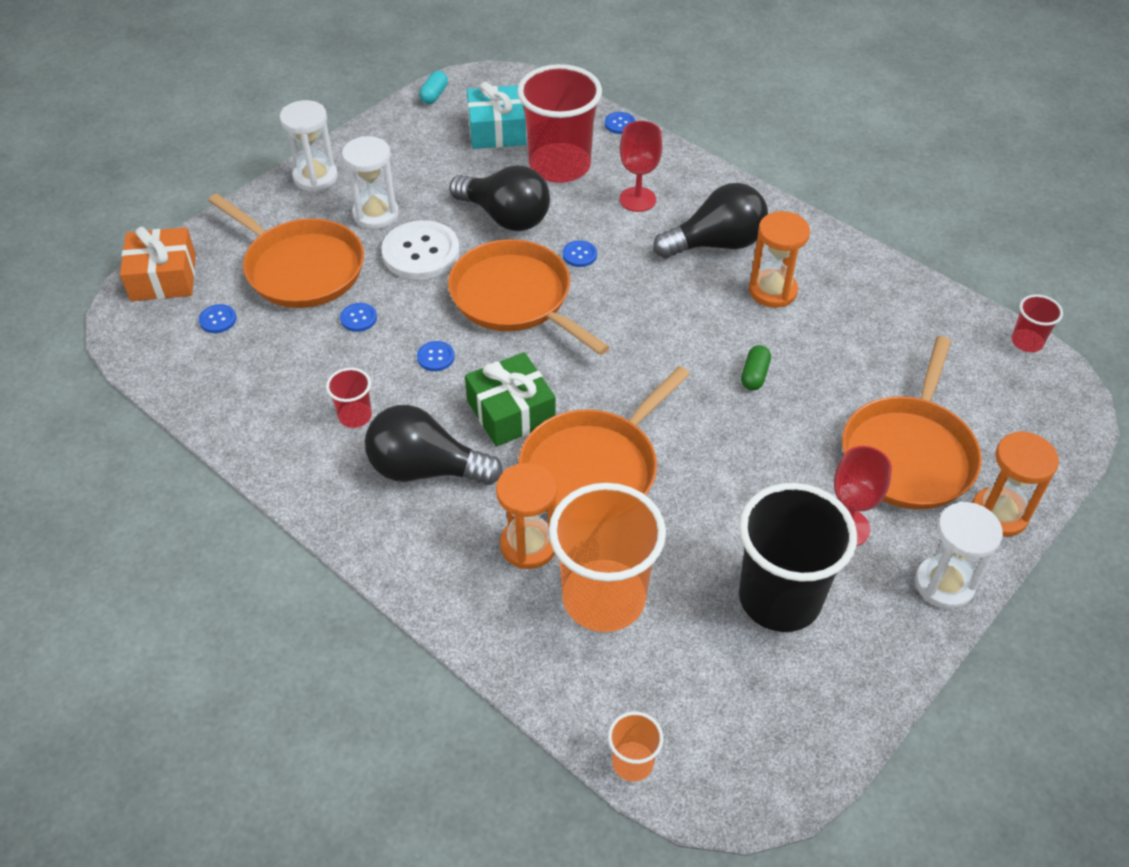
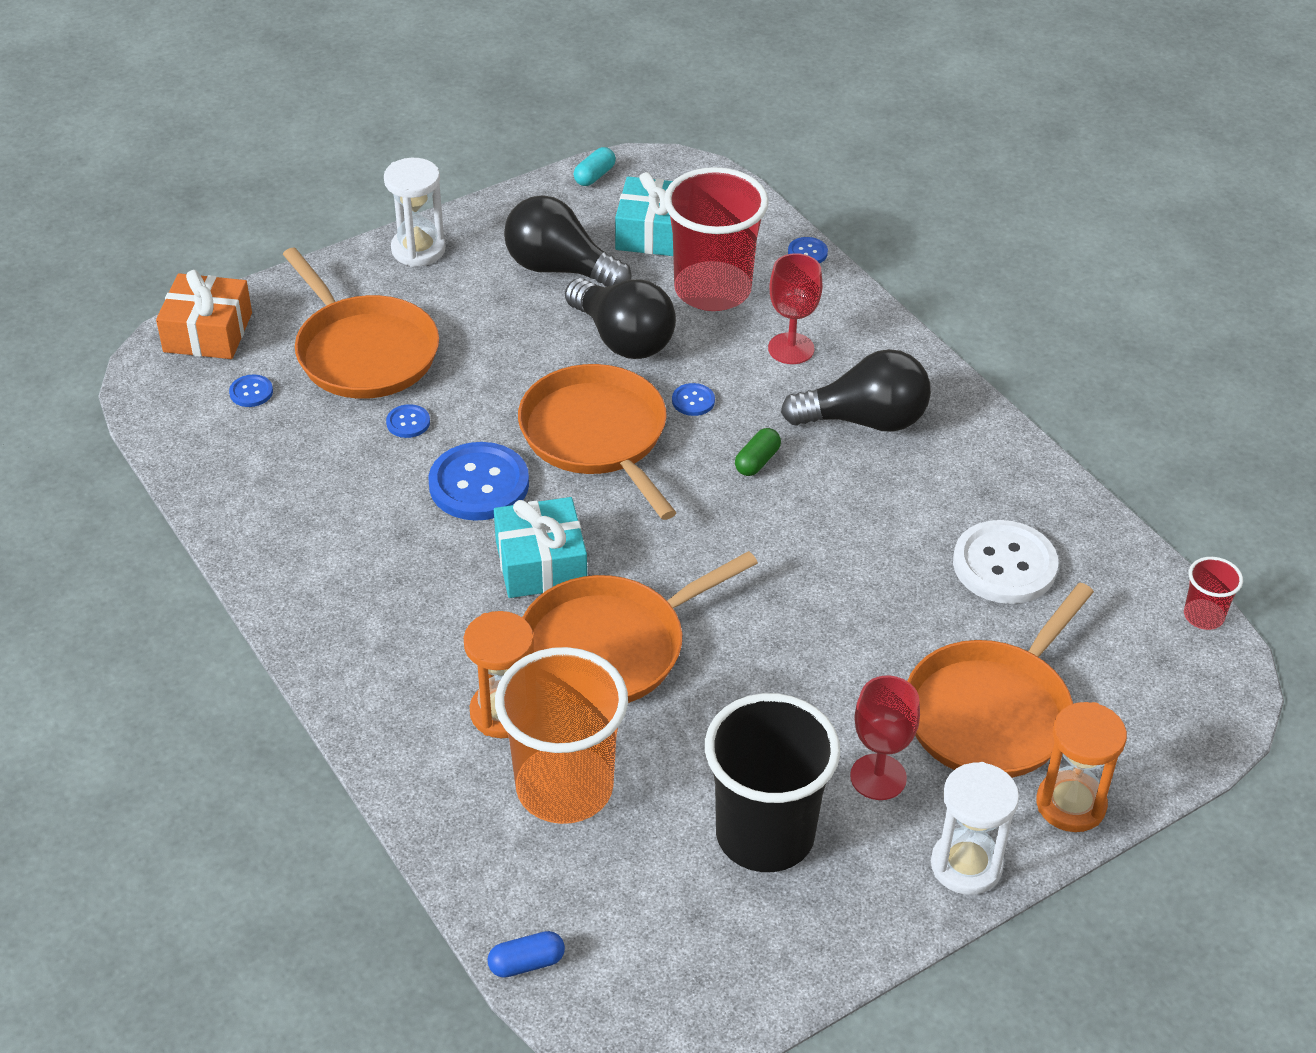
camera: 15 degrees right, 5 degrees down
red cup [326,368,372,428] -> none
white hourglass [342,136,399,229] -> none
black light bulb [365,405,503,485] -> black light bulb moved to [504,195,631,287]
white button [381,220,460,280] -> white button moved to [953,520,1058,604]
blue button [417,341,455,371] -> blue button [429,442,529,521], size x2.23
green gift [465,352,556,447] -> turquoise gift [494,497,587,598]
orange cup [608,711,664,781] -> blue capsule [487,931,565,978]
green capsule [741,345,771,390] -> green capsule moved to [735,428,781,476]
orange hourglass [749,211,810,308] -> none

